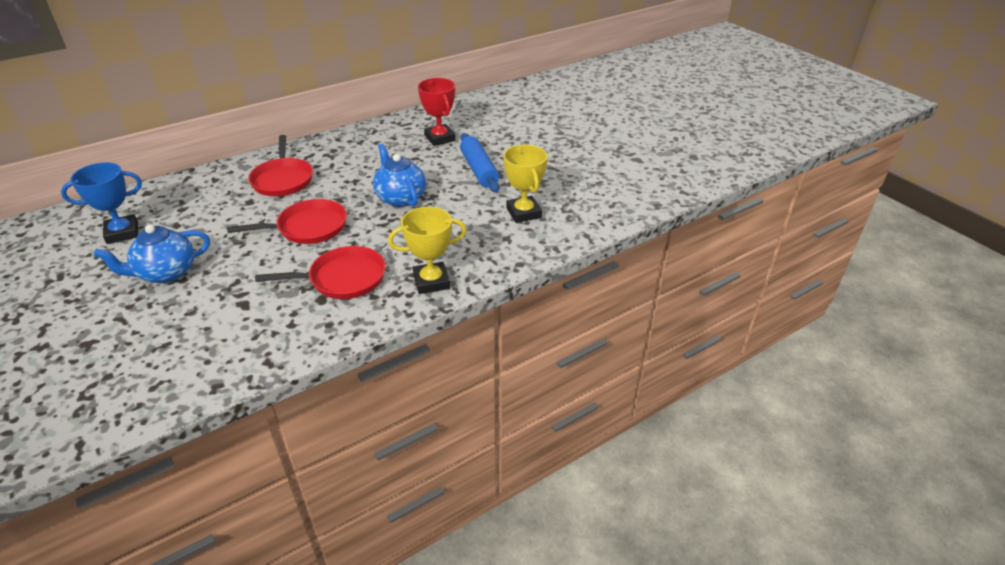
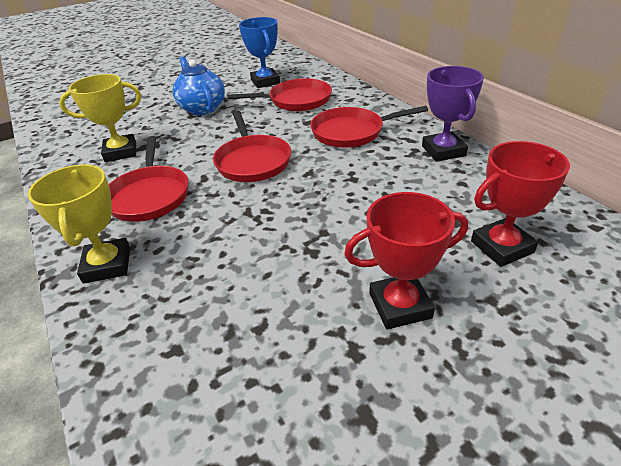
camera: 95 degrees right, 0 degrees up
blue teapot [373,143,426,207] -> none
blue rolling pin [460,133,499,193] -> red trophy [344,192,468,329]
yellow trophy [503,145,548,223] -> yellow trophy moved to [59,74,141,162]
none -> red pan [227,78,332,111]
none -> purple trophy [422,66,484,162]

